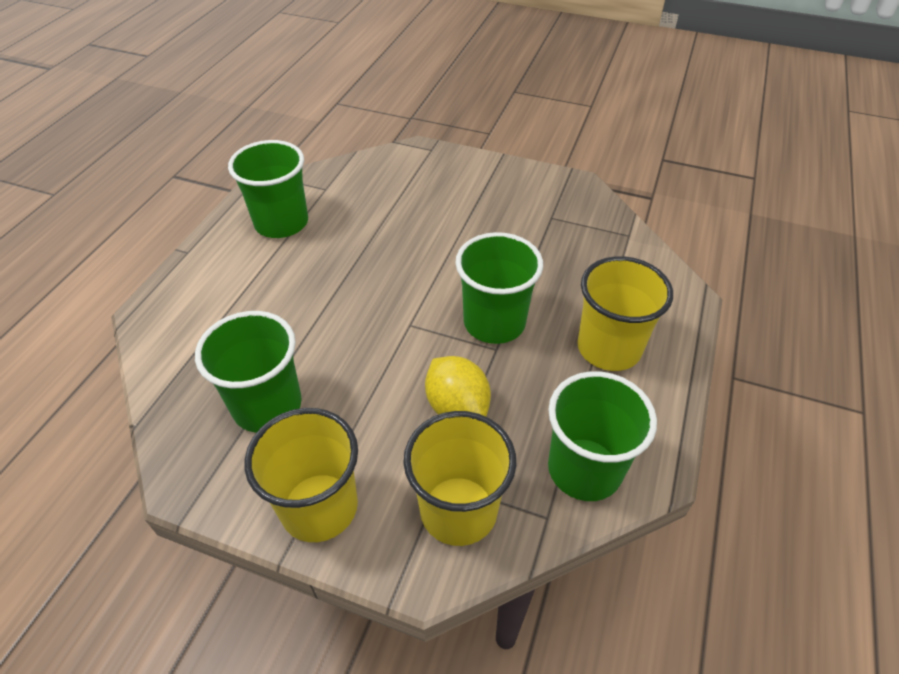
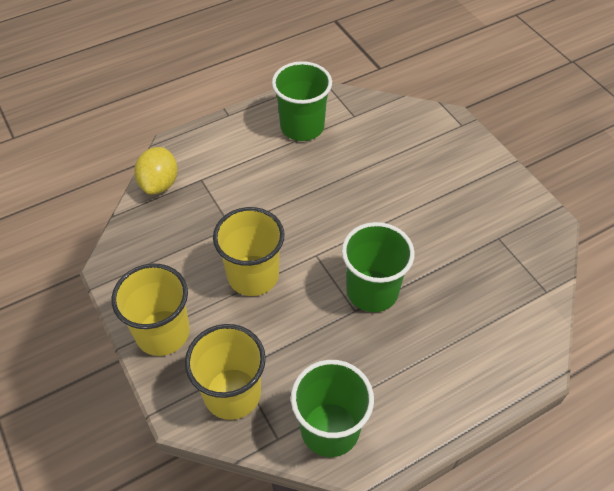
camera: 40 degrees right, 5 degrees up
green cup [195,311,302,433] -> none
yellow lemon [425,356,491,417] -> yellow lemon moved to [134,147,178,195]
yellow cup [577,256,673,371] -> yellow cup moved to [213,207,285,296]

